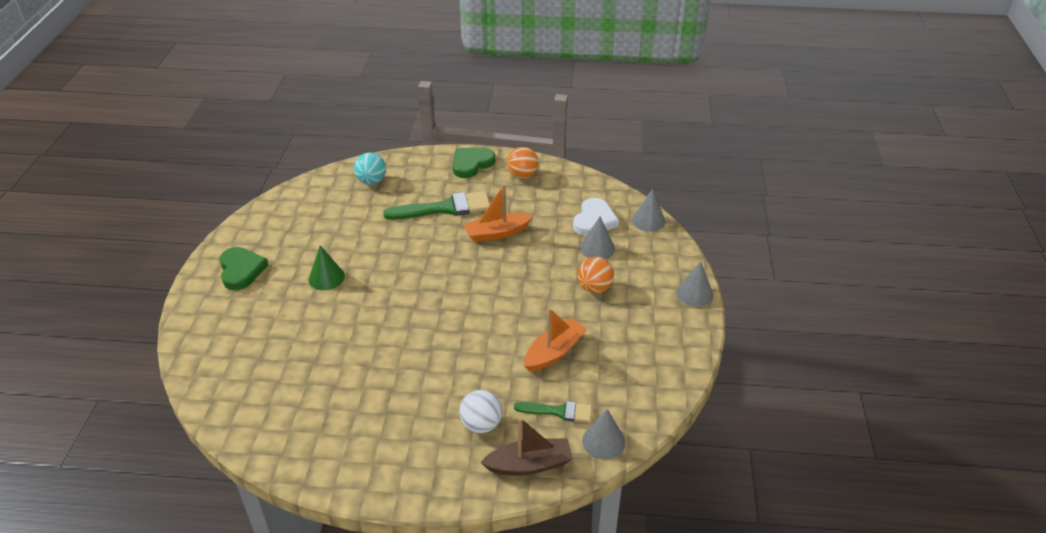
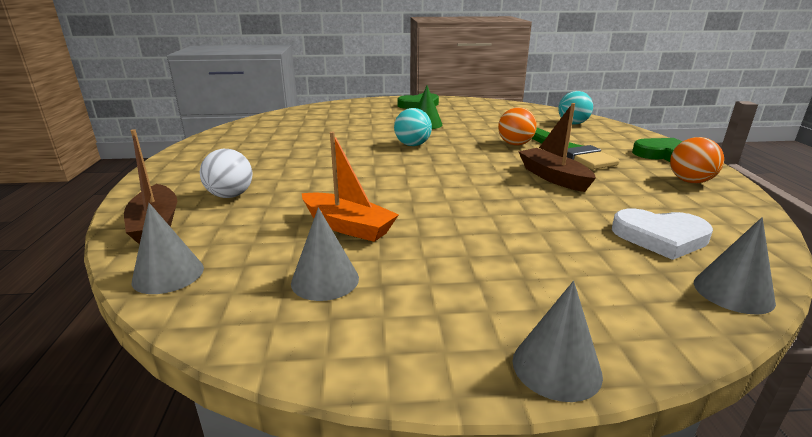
camera: 80 degrees right, 15 degrees down
orange boat [464,184,533,242] -> brown boat [518,103,596,192]
green brush [514,401,592,422] -> none
orange ball [577,257,614,293] -> orange ball moved to [498,107,537,145]
grey cone [580,216,615,259] -> grey cone moved to [291,207,359,301]
none -> turquoise ball [394,108,432,146]

